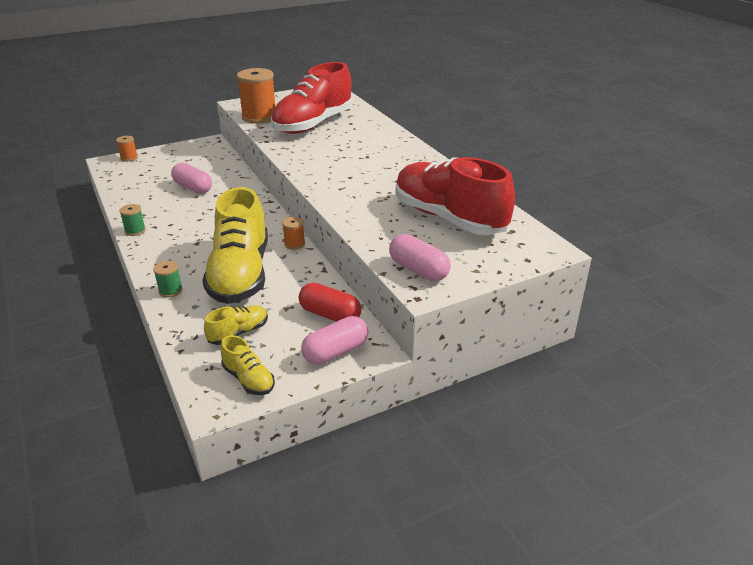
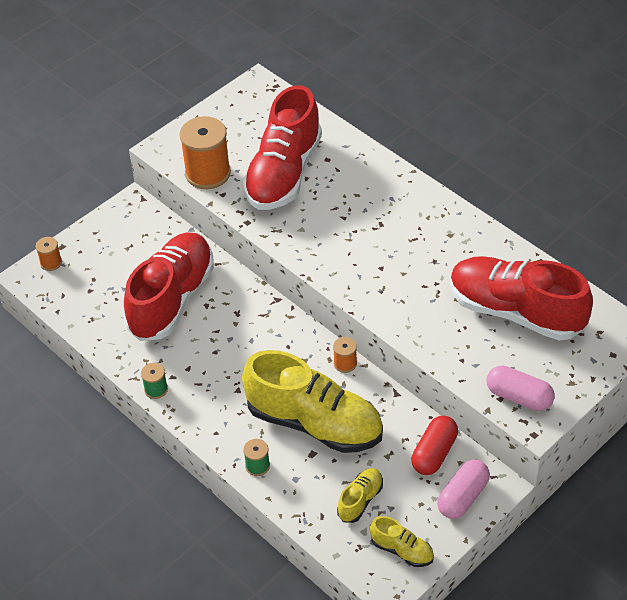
camera: 15 degrees left, 15 degrees up
pink capsule [171,163,212,194] -> red shoe [124,232,214,341]
yellow shoe [202,187,268,304] -> yellow shoe turned 45 degrees counterclockwise [242,350,383,453]
red capsule [299,283,361,322] -> red capsule turned 75 degrees counterclockwise [411,416,458,475]

